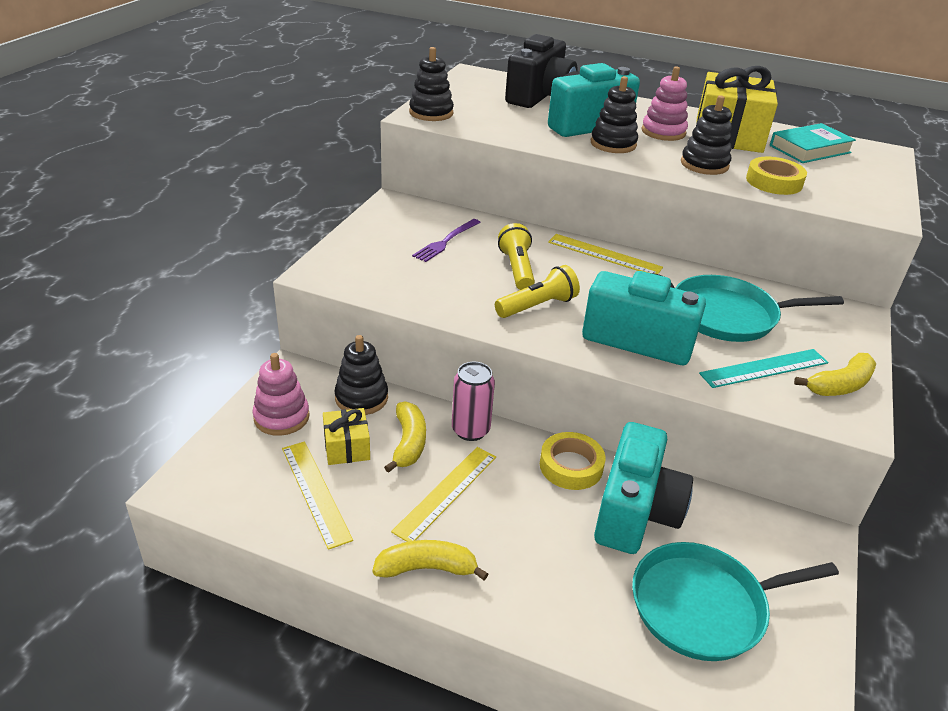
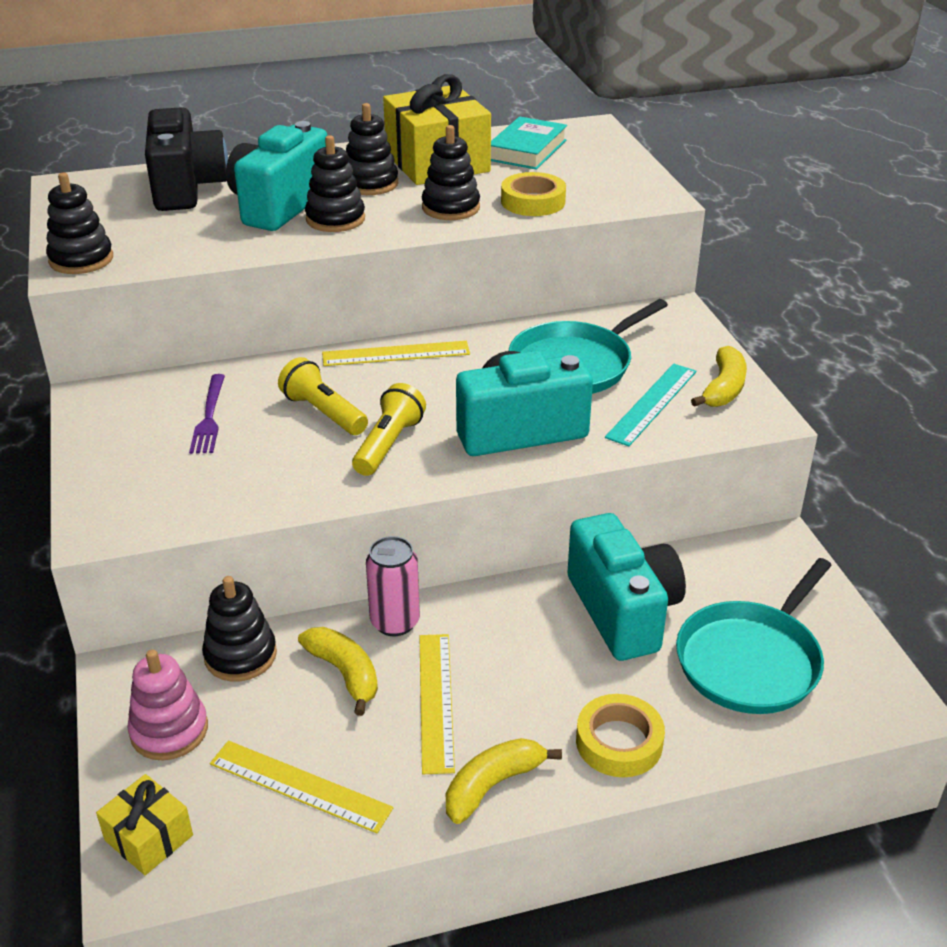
camera: 35 degrees left, 0 degrees up
yellow gift [323,408,370,465] -> yellow gift moved to [96,774,193,875]
yellow tape [540,432,606,490] -> yellow tape moved to [576,694,665,777]
pink stacking toy [641,66,688,141] -> black stacking toy [346,103,398,195]

